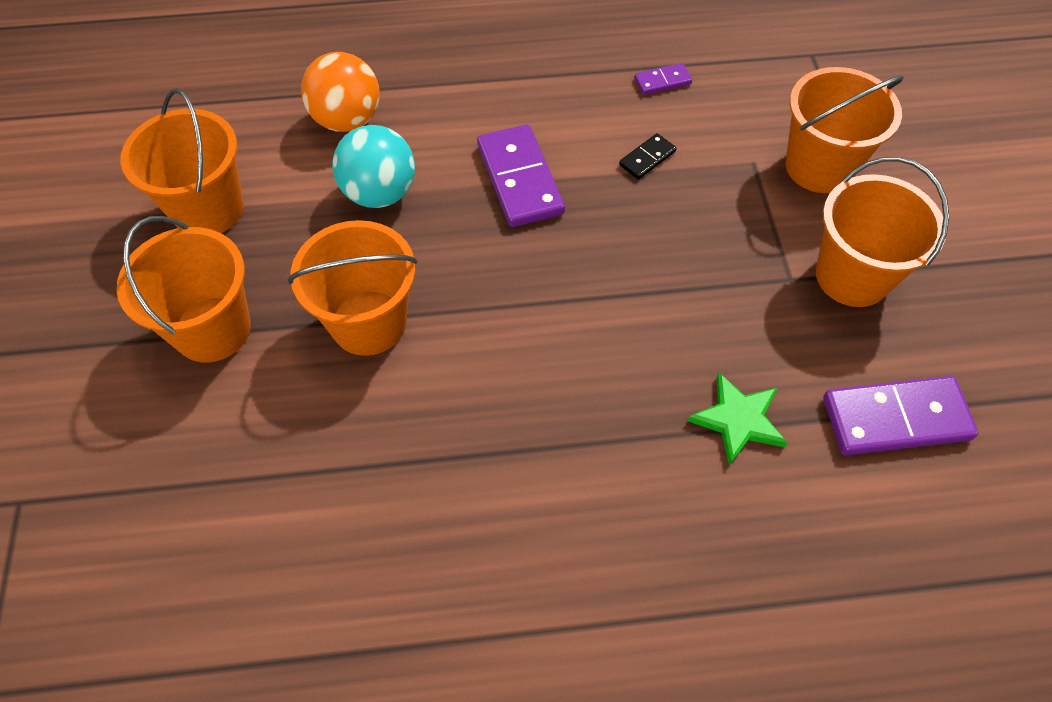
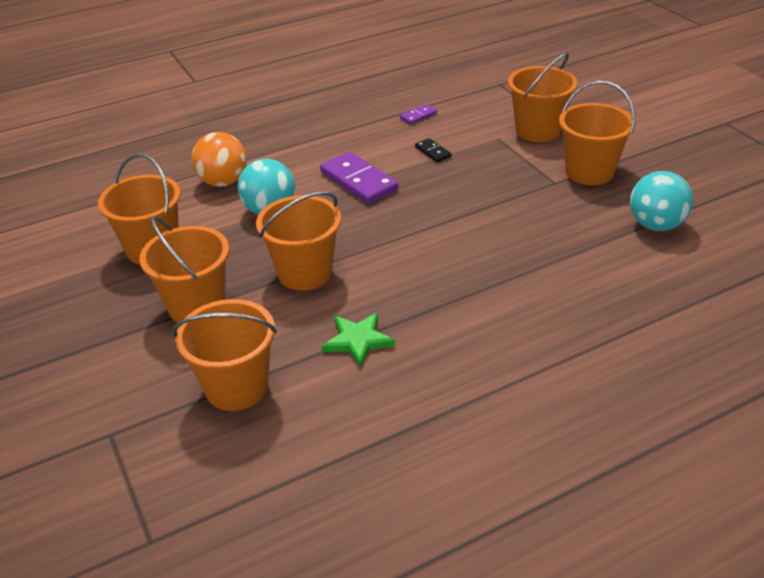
camera: 20 degrees left, 20 degrees down
black domino [619,133,677,180] -> black domino turned 60 degrees counterclockwise [415,138,452,162]
green star [687,373,788,466] -> green star moved to [322,313,395,368]
purple domino [823,376,978,455] -> turquoise ball [630,171,693,231]
none -> orange bucket [173,299,277,411]

